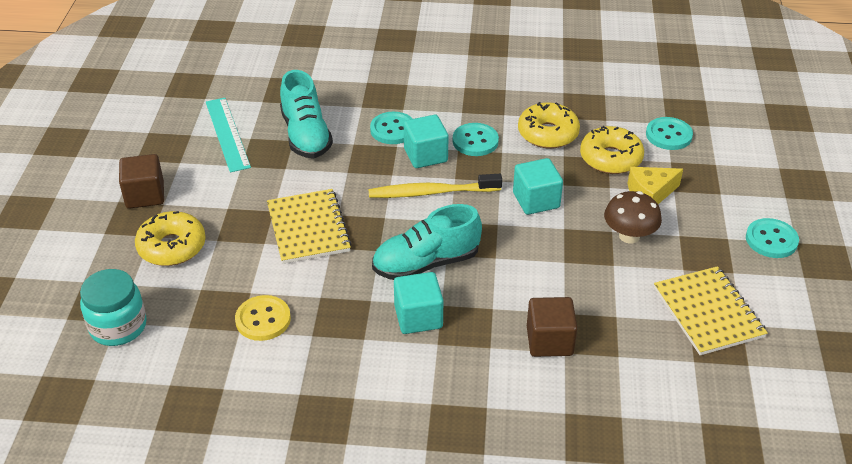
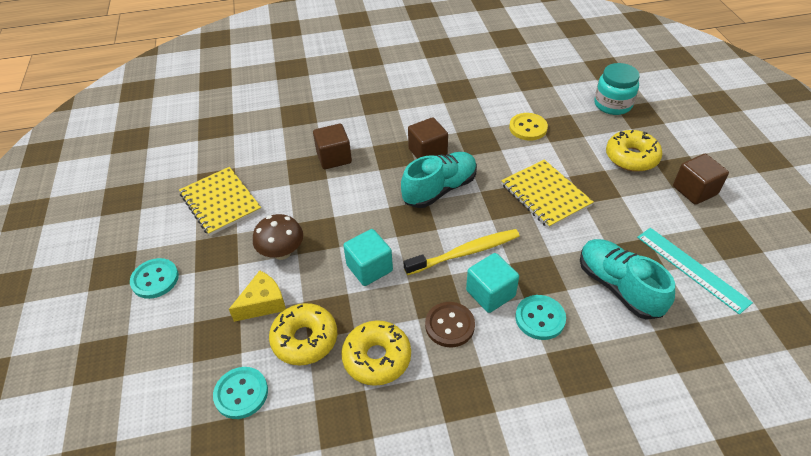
camera: 165 degrees right, 5 degrees up
turquoise cube [394,272,443,334] -> brown cube [408,117,448,159]
turquoise button [453,123,499,156] -> brown button [425,302,475,347]

